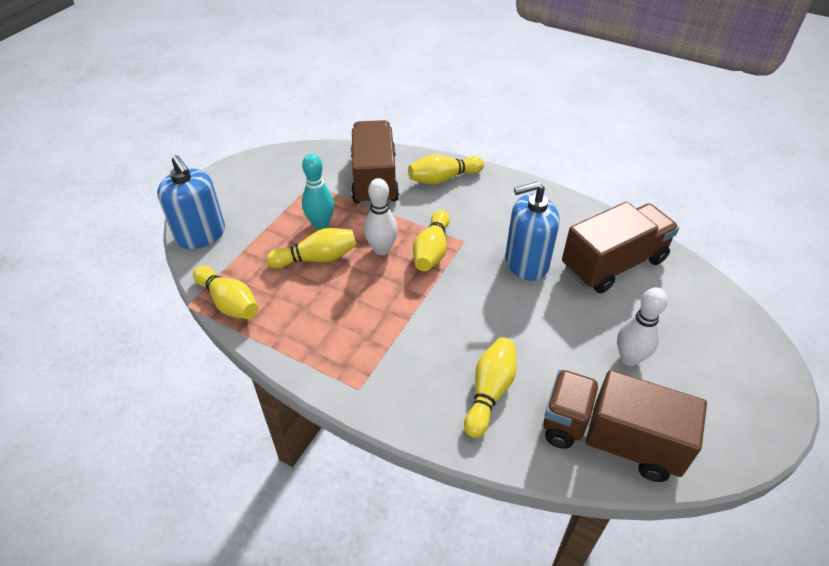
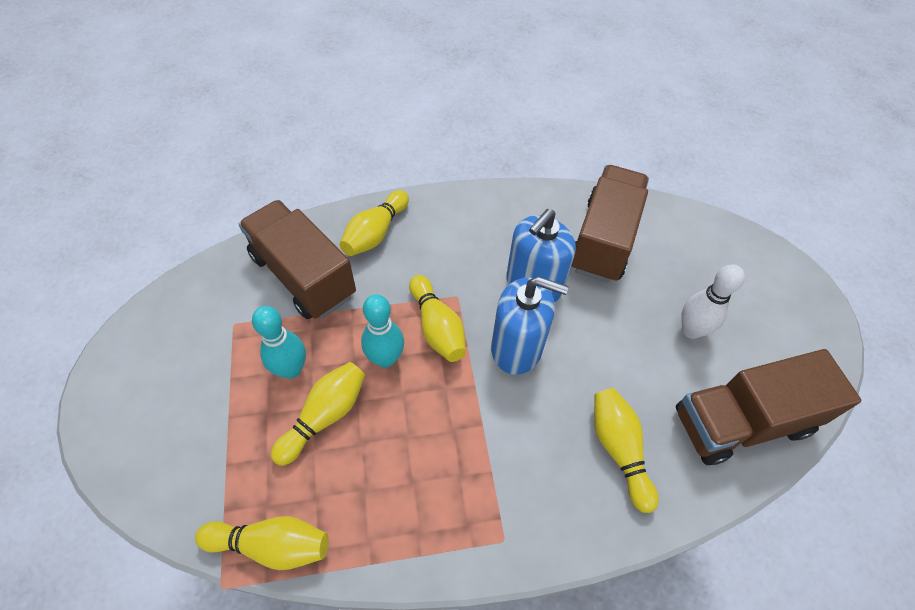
camera: 40 degrees left, 10 degrees up
blue soap dispenser [157,155,225,249] -> blue soap dispenser moved to [491,276,569,375]
white bowling pin [364,178,398,255] -> turquoise bowling pin [361,294,404,368]

